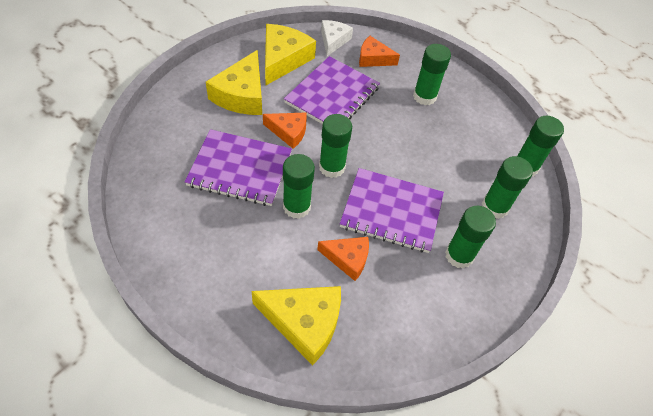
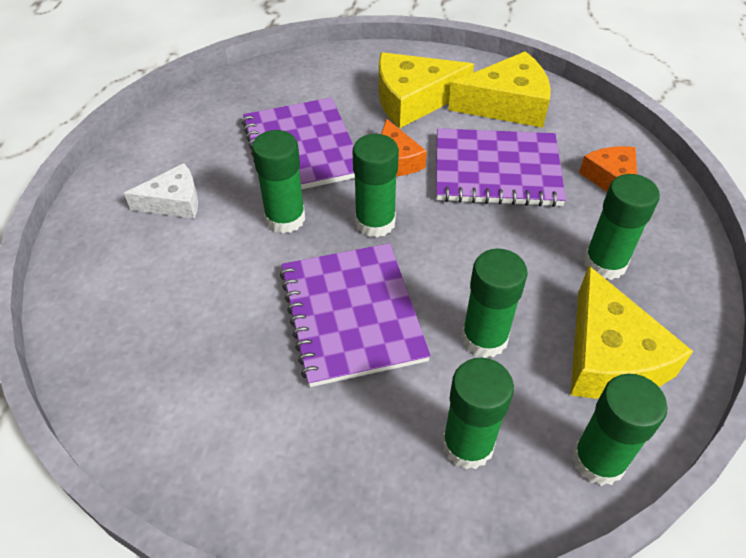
camera: 65 degrees right, 5 degrees down
yellow cheese [252,286,341,366] -> yellow cheese moved to [570,266,693,399]
orange cheese [317,237,369,281] -> none
white cheese [321,20,353,56] -> white cheese moved to [124,163,198,219]
green glue stick [445,206,496,269] -> green glue stick moved to [461,249,528,358]

